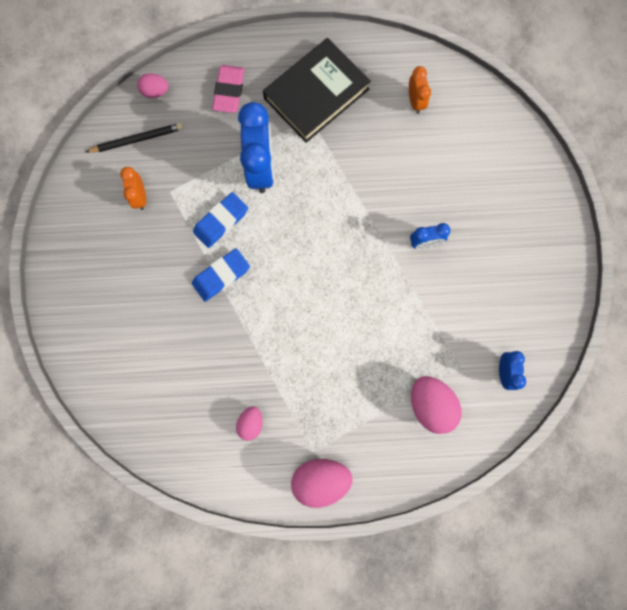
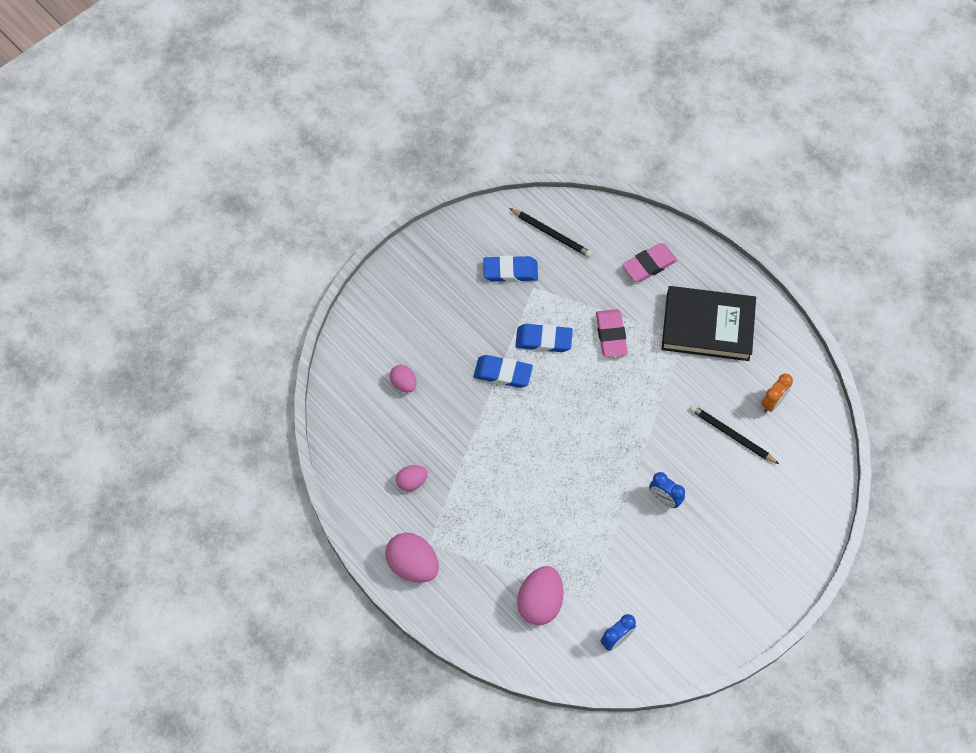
camera: 50 degrees right, 15 degrees down
orange clock [120,167,146,210] -> blue eraser [483,255,538,282]
pink egg [137,73,169,98] -> pink egg moved to [390,365,417,392]
blue clock [238,102,274,193] -> pink eraser [596,309,628,357]
none -> black pencil [690,405,779,464]

